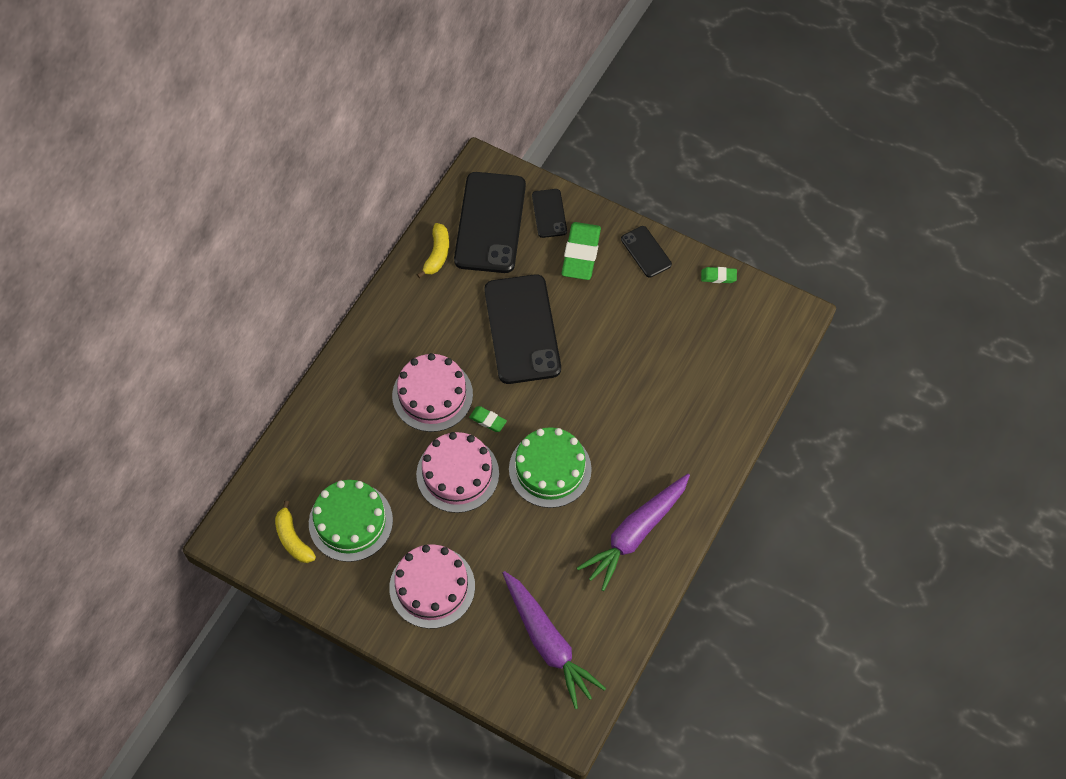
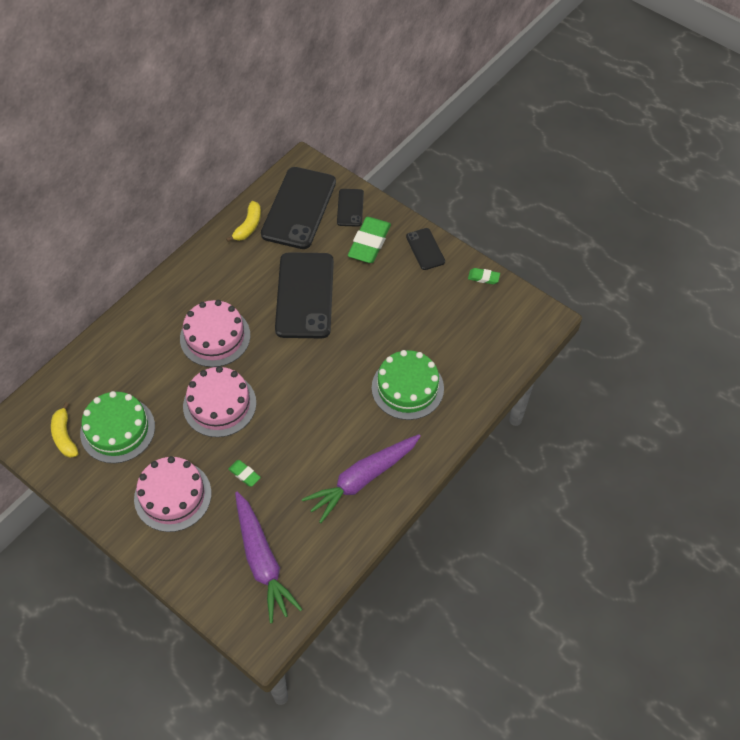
camera: 10 degrees right, 5 degrees down
green eraser [469,406,507,432] -> green eraser moved to [228,460,261,487]
green cake [509,427,592,508] -> green cake moved to [372,350,444,420]

